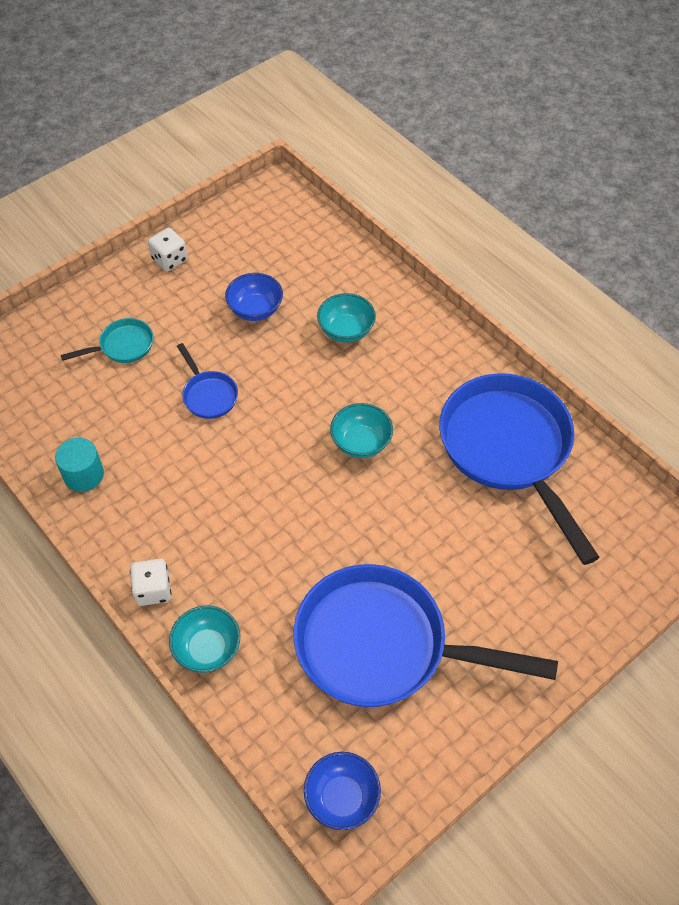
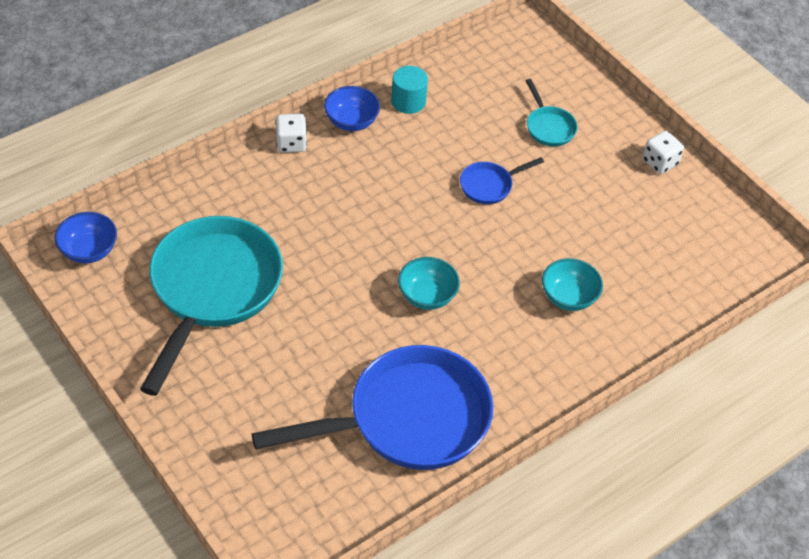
camera: 90 degrees right, 5 degrees down
turquoise bowl [169,606,240,673] -> none
blue bowl [225,273,283,321] -> blue bowl moved to [324,86,380,131]
blue pan [293,564,558,707] -> turquoise pan [140,216,283,396]

